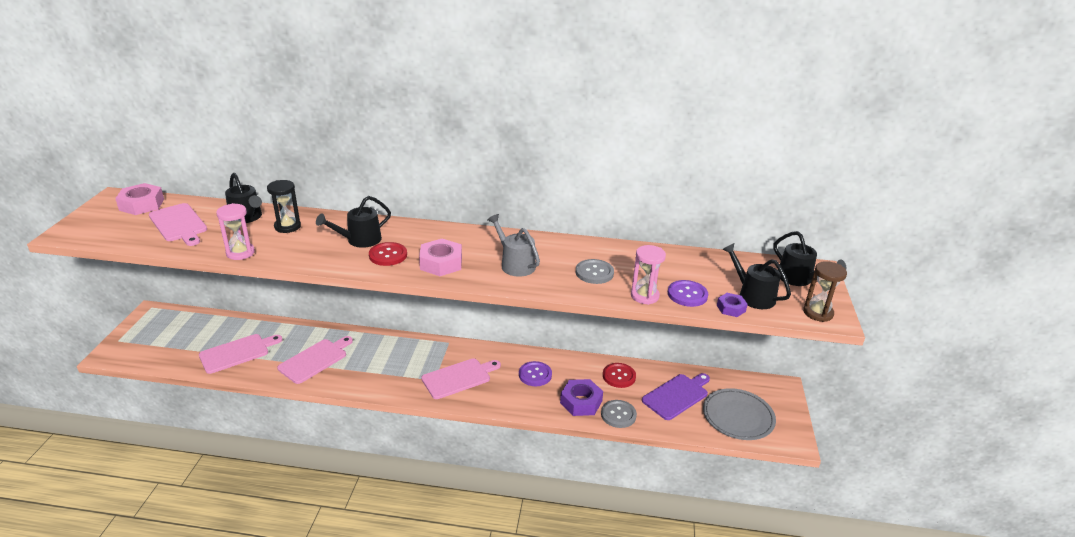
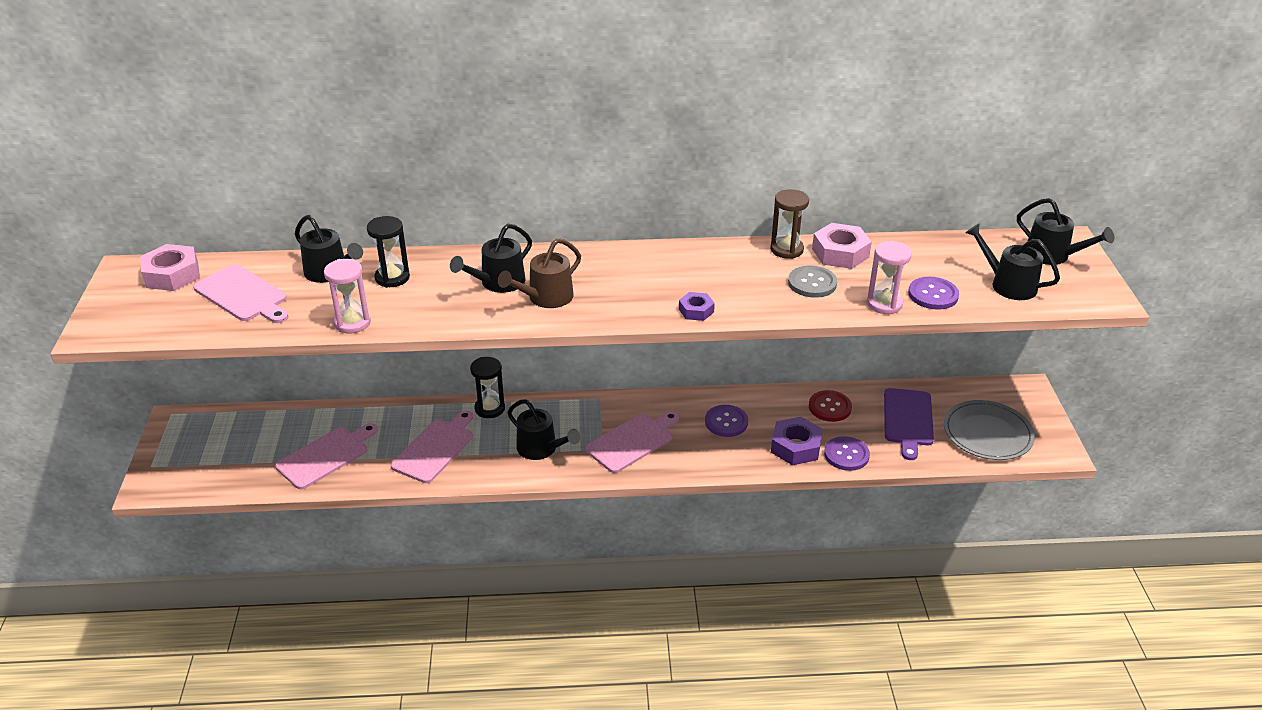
camera: 10 degrees left, 5 degrees up
red button [369,242,407,266] -> brown watering can [498,238,581,308]
pink nut [419,239,462,276] -> pink nut moved to [812,223,872,269]
grey watering can [487,214,540,277] -> none
grey button [601,400,637,428] -> purple button [824,436,870,471]
purple cutting board [642,373,710,420] -> purple cutting board turned 150 degrees clockwise [884,388,934,460]
purple nut [717,293,748,317] -> purple nut moved to [679,292,715,321]
brown hourglass [803,261,847,322] -> brown hourglass moved to [770,189,809,259]
none -> black hourglass [470,357,505,418]
none -> black watering can [507,399,580,460]

